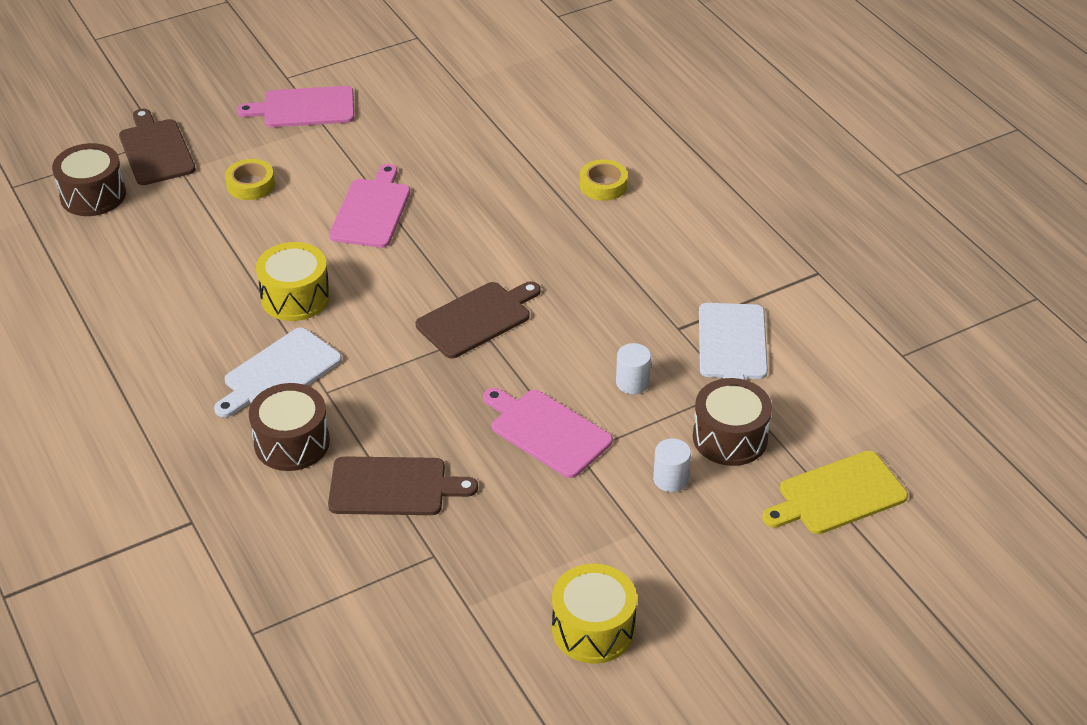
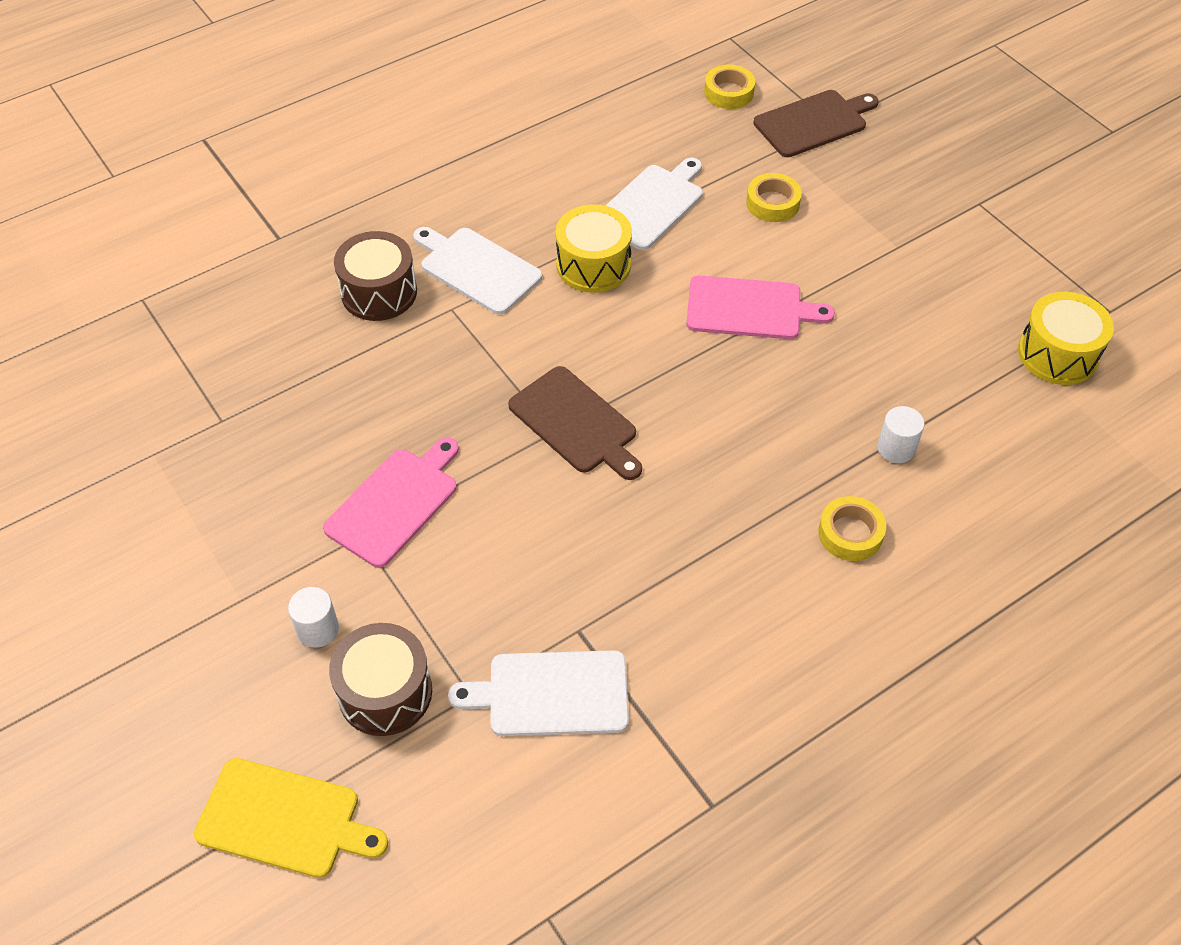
camera: 85 degrees right, 10 degrees up
brown drum [52,143,126,216] -> yellow tape [704,65,755,109]
pink cutting board [237,86,354,127] -> none
brown cutting board [328,456,478,515] -> none
yellow drum [552,564,637,664] -> yellow drum moved to [1018,292,1114,385]
white cylinder [616,343,651,394] -> white cylinder moved to [877,406,924,463]
yellow cutting board [762,451,908,534] -> yellow cutting board turned 135 degrees clockwise [194,758,388,878]
none -> white cutting board [605,158,703,250]

